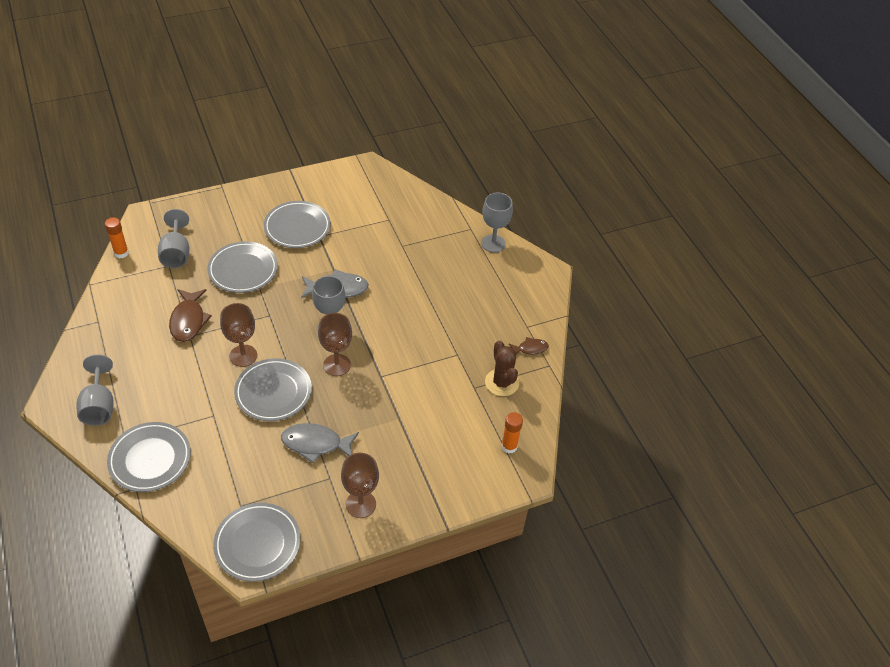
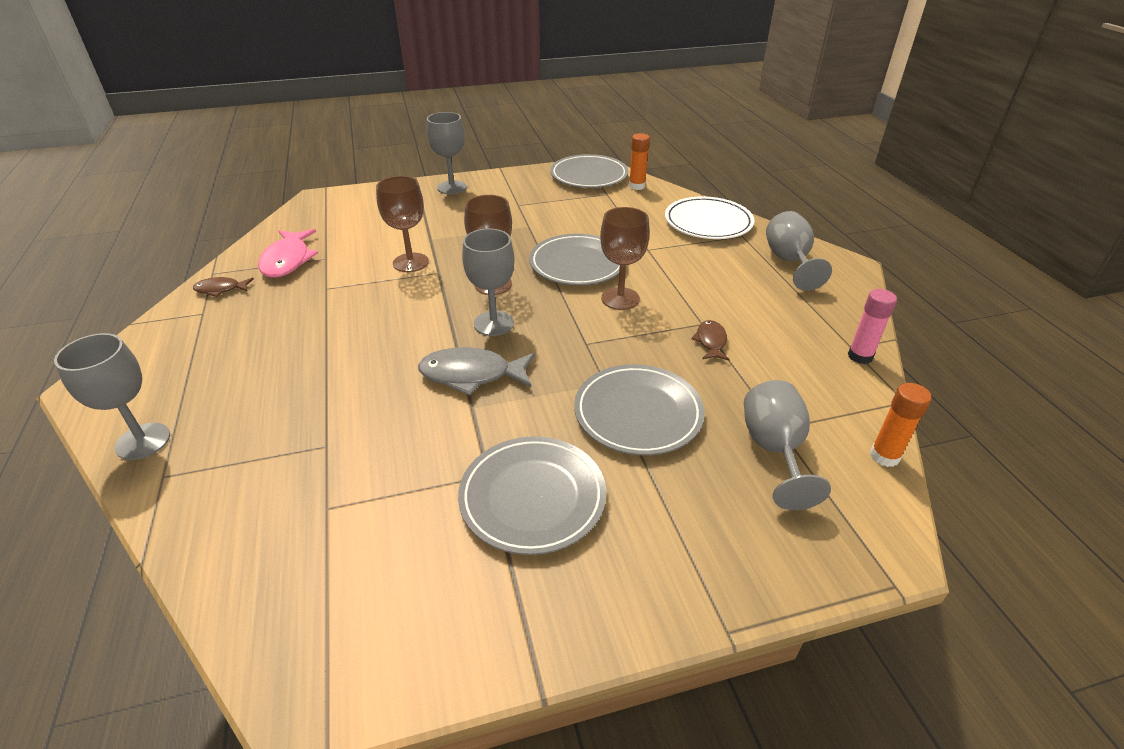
camera: 170 degrees left, 10 degrees down
grey plate [107,422,191,492] -> white plate [665,196,754,239]
brown fish [169,289,212,342] -> brown fish [691,320,730,361], size x0.57
grey fish [281,423,359,463] -> none
brown goblet [341,453,379,518] -> brown goblet moved to [376,176,429,272]
brown cactus [485,341,519,396] -> pink fish [258,229,318,278]
orange glue stick [501,412,523,453] -> orange glue stick moved to [629,133,650,190]
none -> grey goblet [427,112,467,194]
none -> pink glue stick [848,289,897,364]

